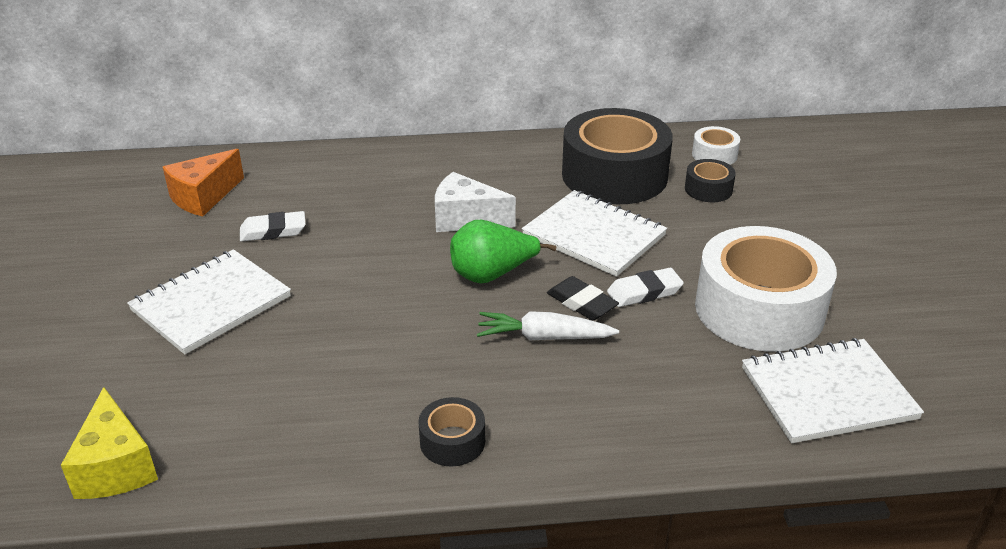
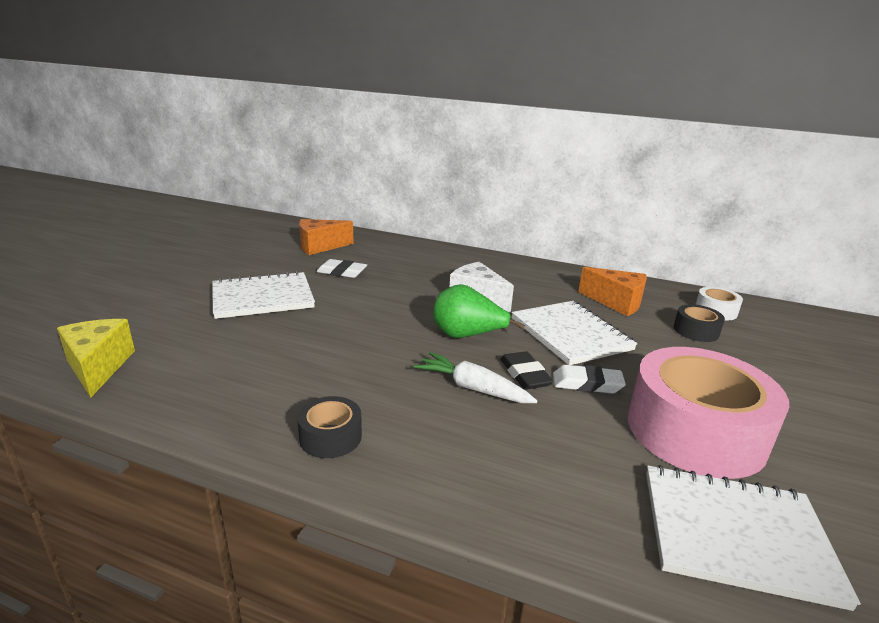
camera: 25 degrees right, 10 degrees down
yellow cheese [61,387,158,499] -> yellow cheese turned 150 degrees clockwise [57,319,135,398]
black tape [562,108,673,204] -> orange cheese [578,267,647,316]
white tape [695,226,837,352] -> pink tape [628,347,789,479]

